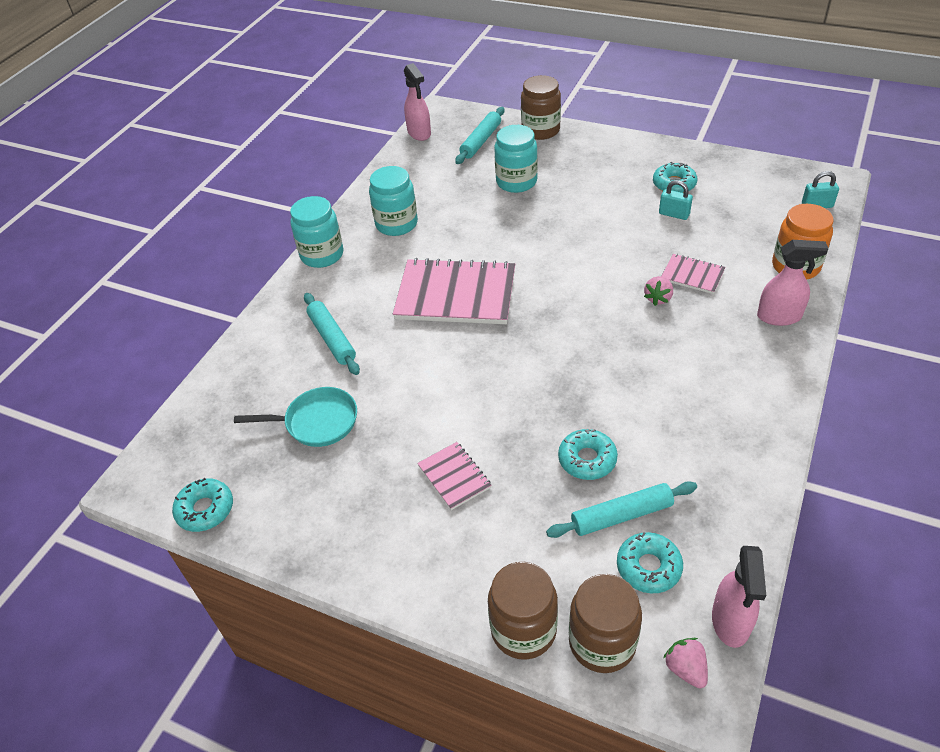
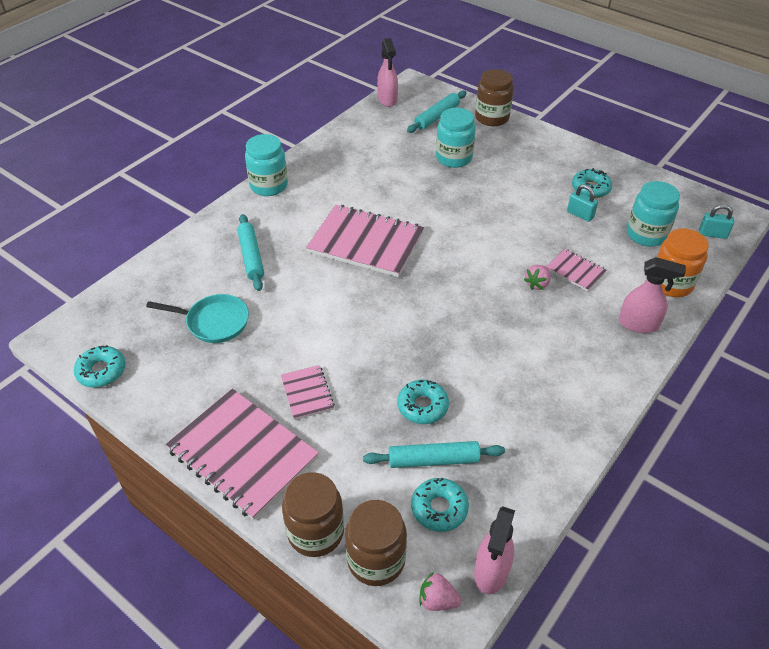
camera: 10 degrees right, 0 degrees up
turquoise jar [369,166,418,236] -> turquoise jar moved to [627,181,680,247]
pink strawberry [663,638,708,689] -> pink strawberry turned 60 degrees counterclockwise [420,572,461,611]
none -> pink notebook [165,389,319,520]

